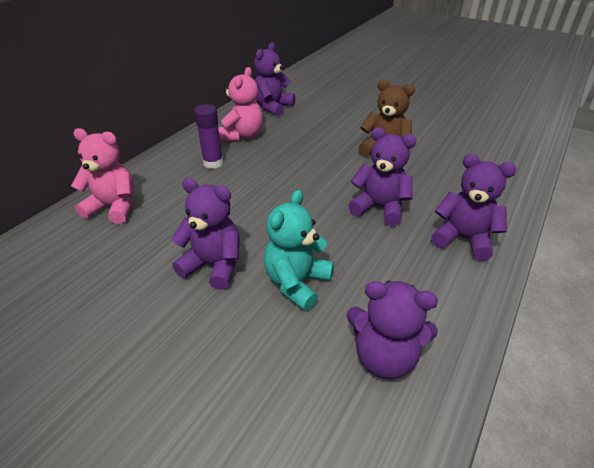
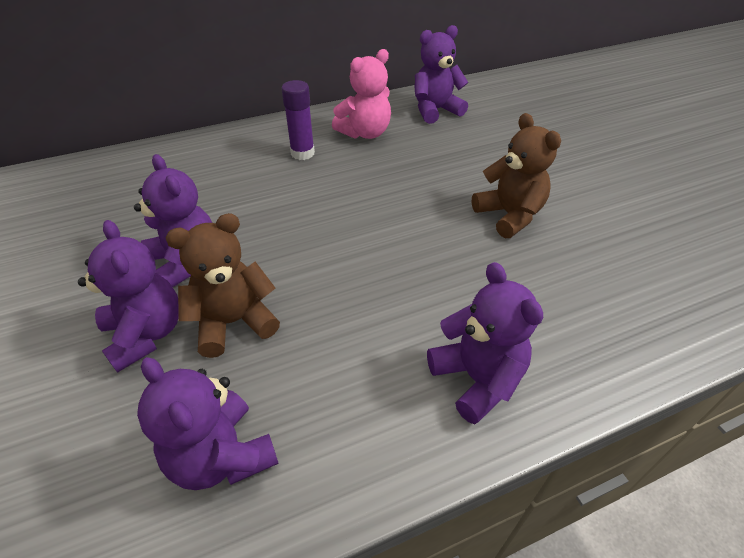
camera: 35 degrees right, 5 degrees up
pink teddy bear [71,128,134,224] -> none
turquoise teddy bear [263,190,334,311] -> brown teddy bear [165,213,280,358]
purple teddy bear [348,127,416,226] -> purple teddy bear moved to [78,220,179,373]

